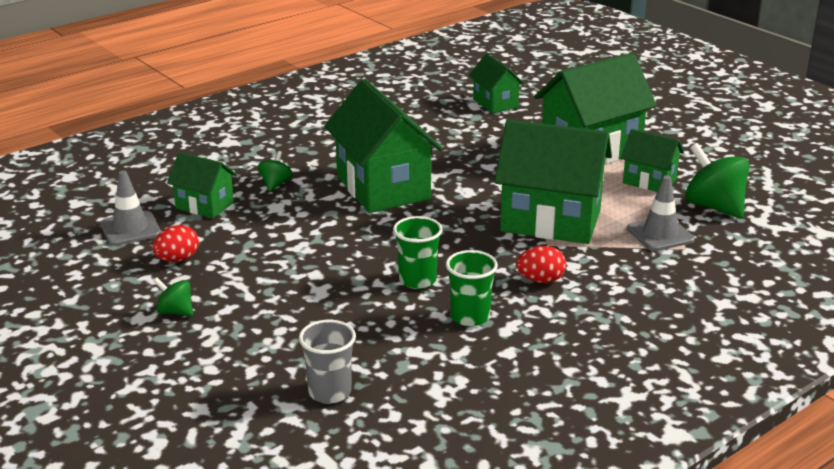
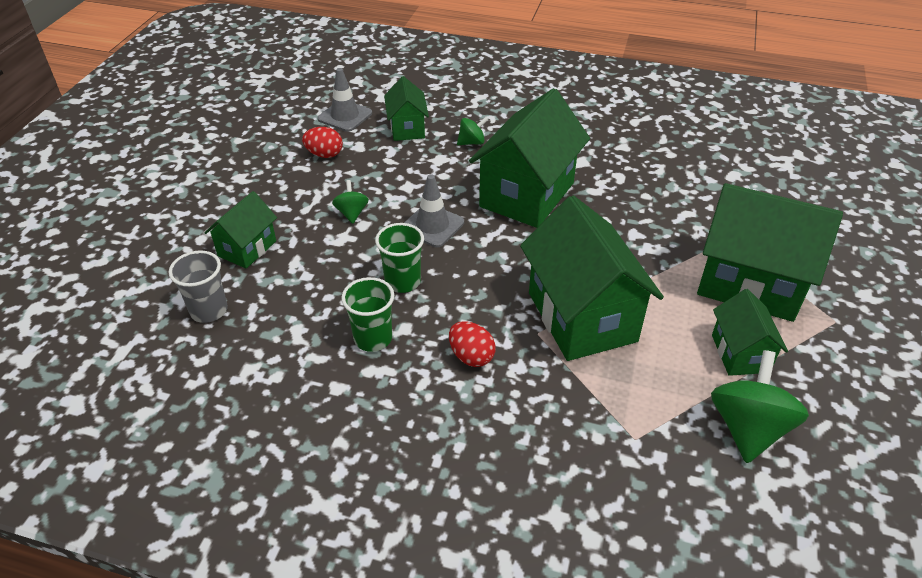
camera: 55 degrees right, 15 degrees up
green spinning top [153,278,193,316] -> green spinning top moved to [332,180,369,224]
green house [469,53,524,113] -> green house moved to [204,191,277,269]
grey traffic cone [627,176,695,251] -> grey traffic cone moved to [404,174,464,247]

